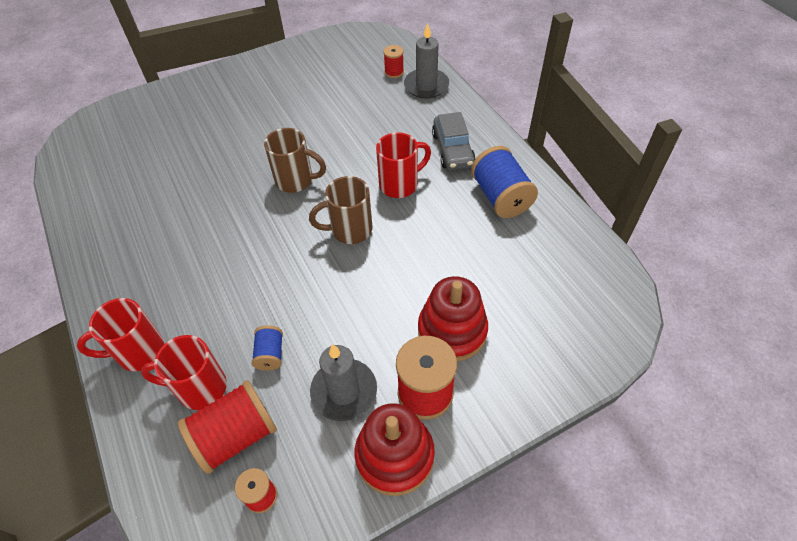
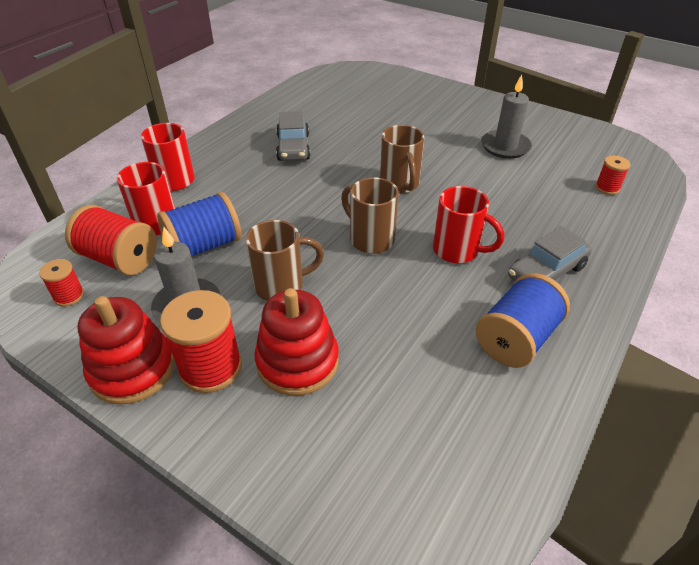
camera: 60 degrees right, 10 degrees down
blue spool [252,325,283,371] -> blue spool [157,192,241,257], size x1.89
grey candle [404,23,449,99] -> grey candle moved to [481,75,532,159]
none -> brown mug [246,220,324,301]
none -> grey car [276,111,311,161]

